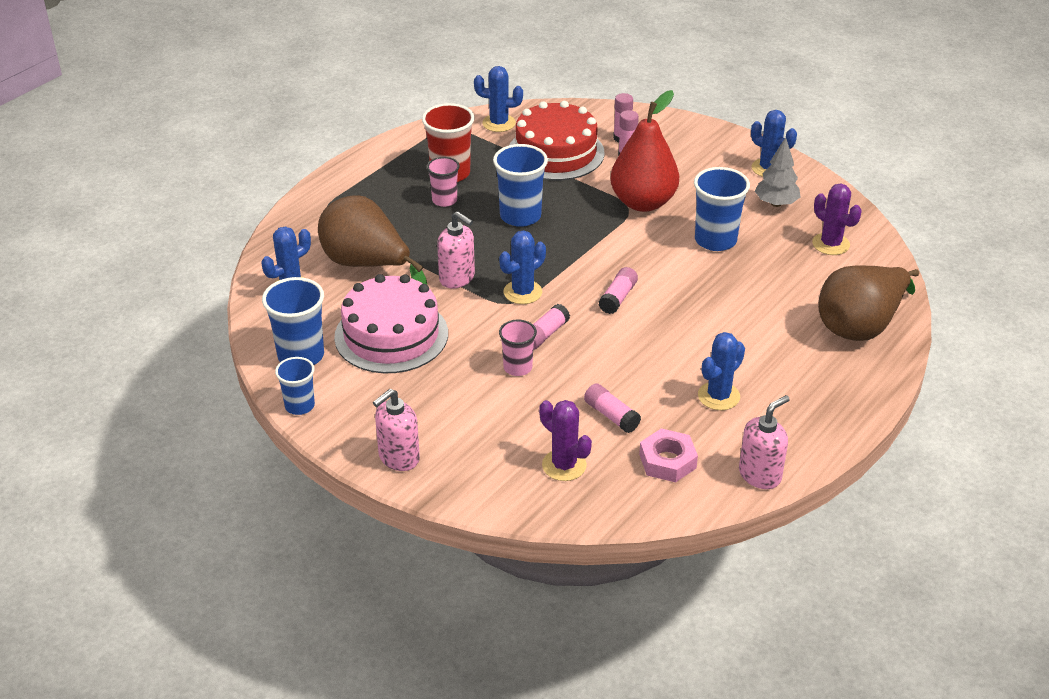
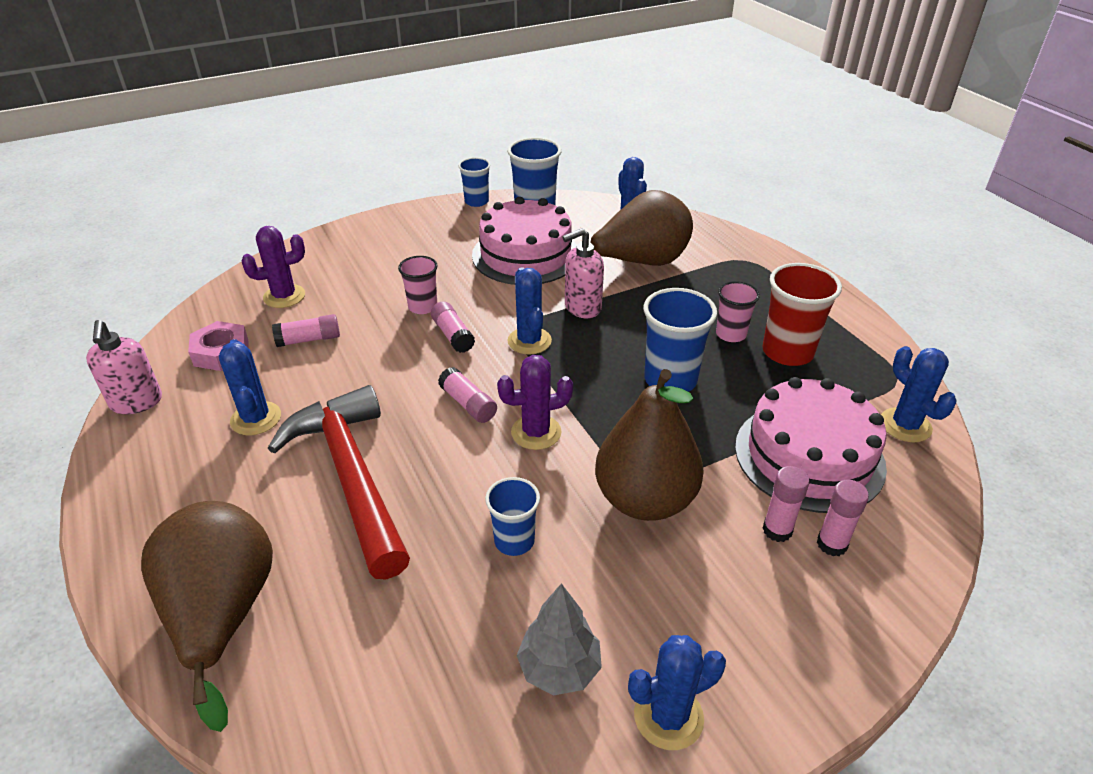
camera: 115 degrees right, 0 degrees up
pink soap dispenser [373,389,420,471] -> none
blue cactus [474,66,523,132] -> blue cactus turned 60 degrees counterclockwise [881,346,957,442]
red cake [509,101,605,180] -> pink cake [735,377,887,513]
red pear [610,90,679,212] -> brown pear [595,369,704,521]
blue cup [694,167,750,251] -> blue cup [485,477,540,556], size x0.62
purple cactus [812,184,862,255] -> purple cactus moved to [497,355,573,450]
none -> red hammer [268,385,410,580]

